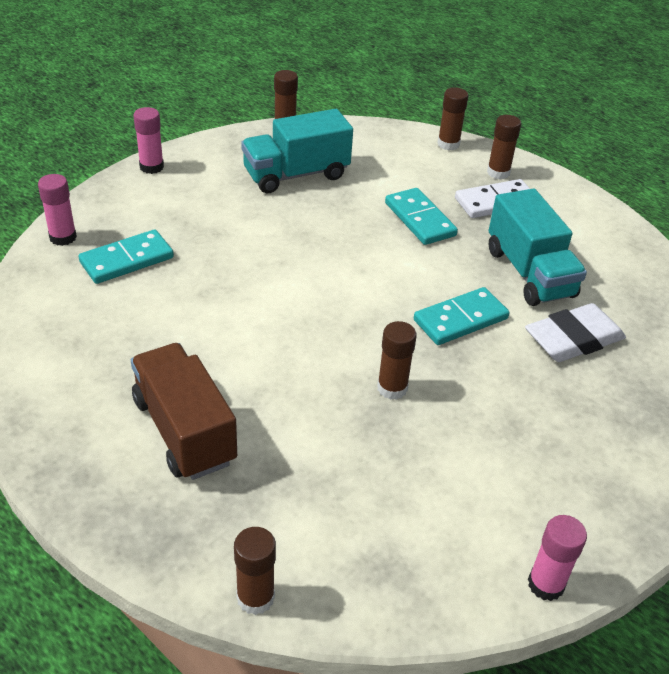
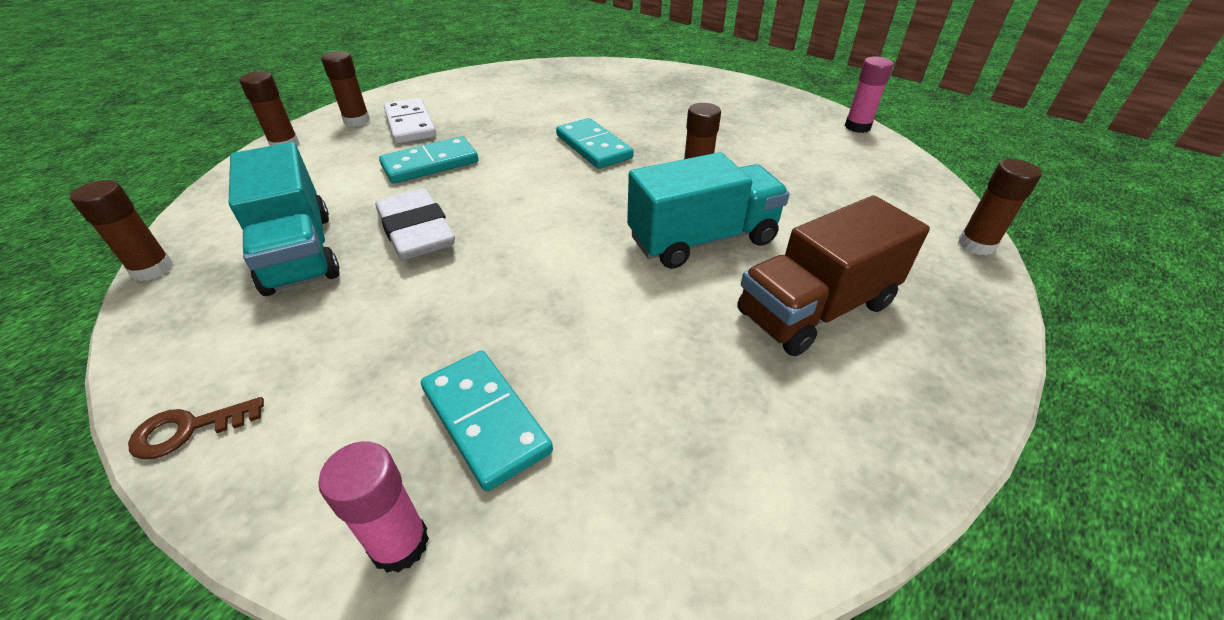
camera: 90 degrees left, 0 degrees up
pink glue stick [134,107,164,174] -> brown key [128,397,264,460]
turquoise truck [488,188,587,306] -> turquoise truck moved to [627,152,790,269]
white eraser [525,303,626,362] -> white eraser moved to [375,188,455,260]

